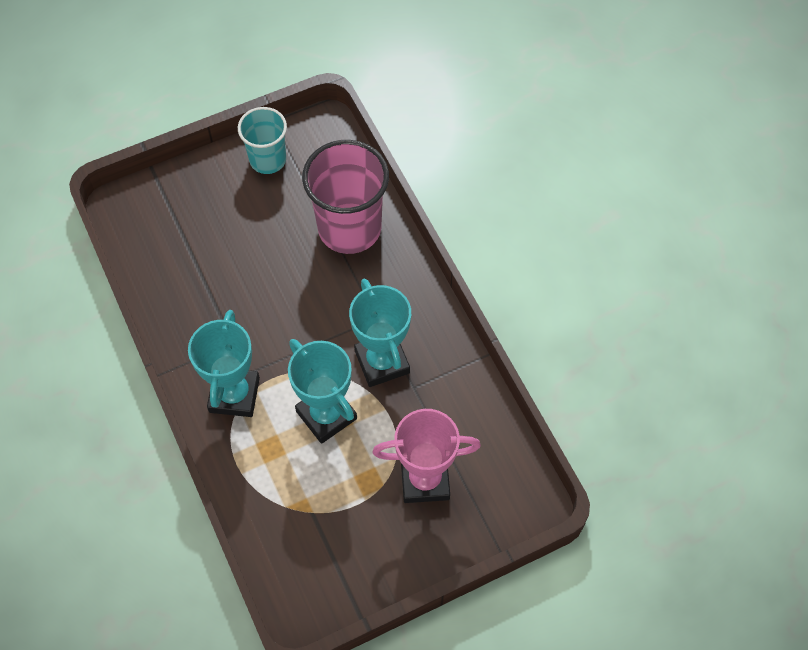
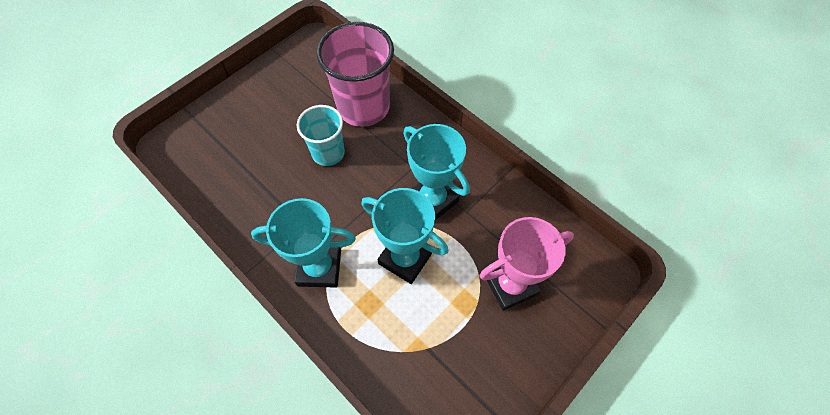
camera: 20 degrees left, 0 degrees up
turquoise trophy [188,310,260,417] -> turquoise trophy turned 75 degrees counterclockwise [251,198,356,288]
turquoise cup [238,107,287,174] -> turquoise cup moved to [297,105,345,166]

